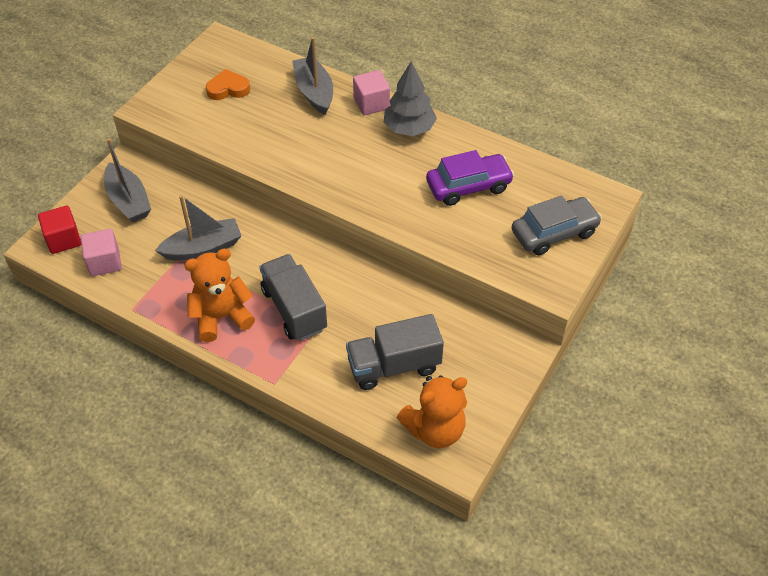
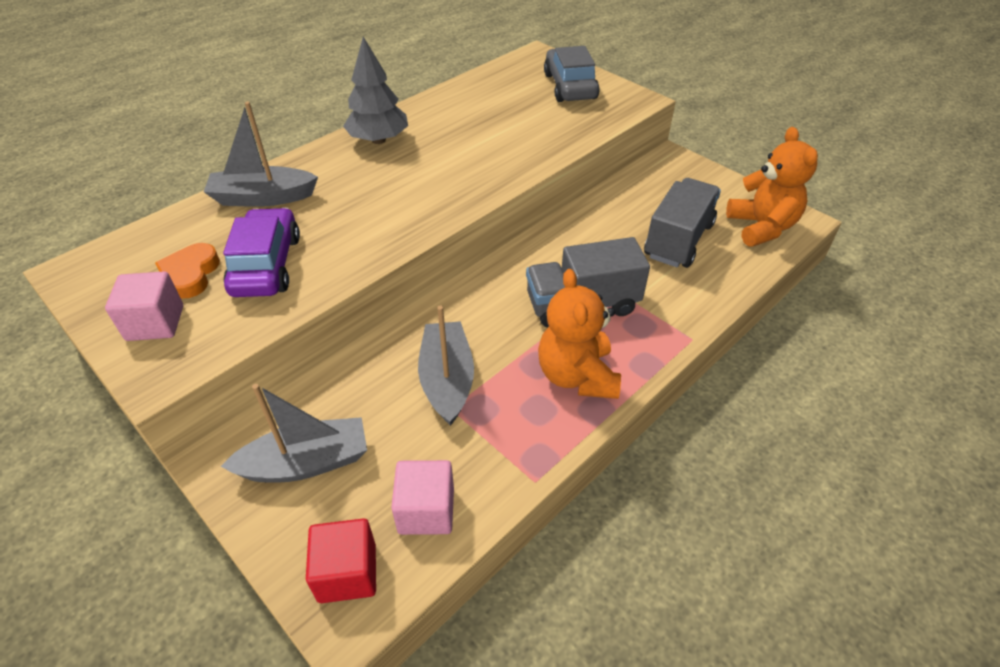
camera: 75 degrees left, 5 degrees down
grey truck [346,314,444,390] -> grey truck turned 150 degrees counterclockwise [644,178,721,268]
pink cube [353,70,390,115] -> pink cube moved to [105,272,183,341]
purple car [426,150,514,206] -> purple car moved to [223,208,300,297]

